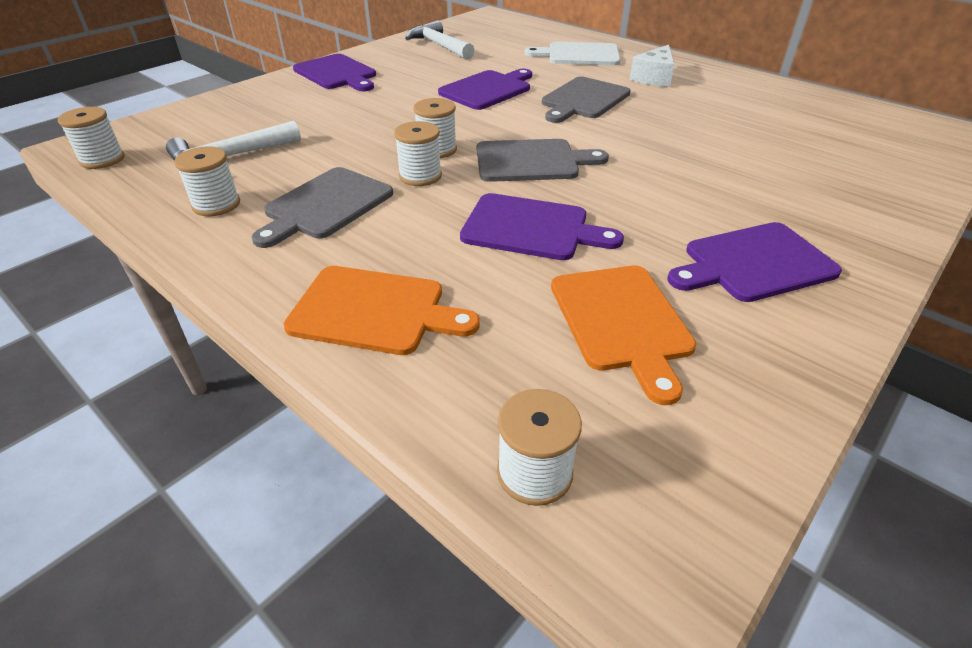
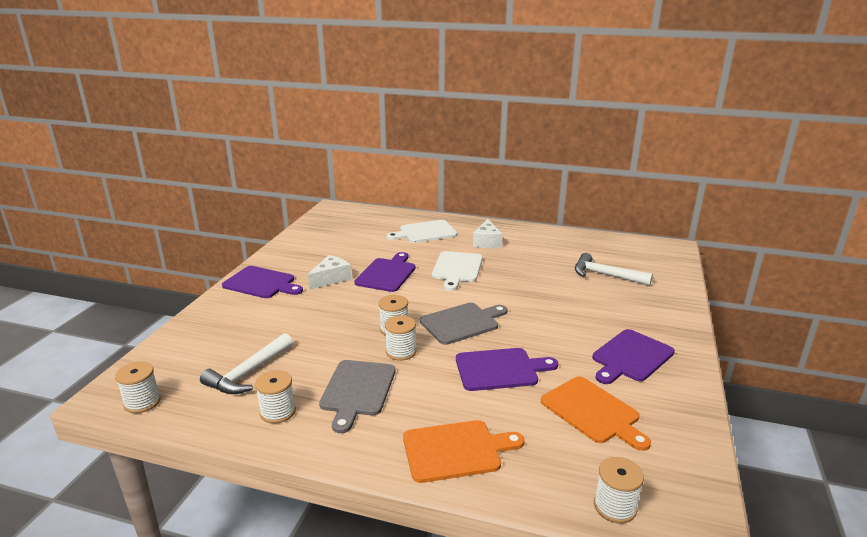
camera: 25 degrees left, 15 degrees down
white hammer [405,20,474,59] -> white hammer moved to [575,253,653,286]
grey cutting board [542,77,631,123] -> white cutting board [432,251,483,291]
none -> white cheese [308,255,351,290]

